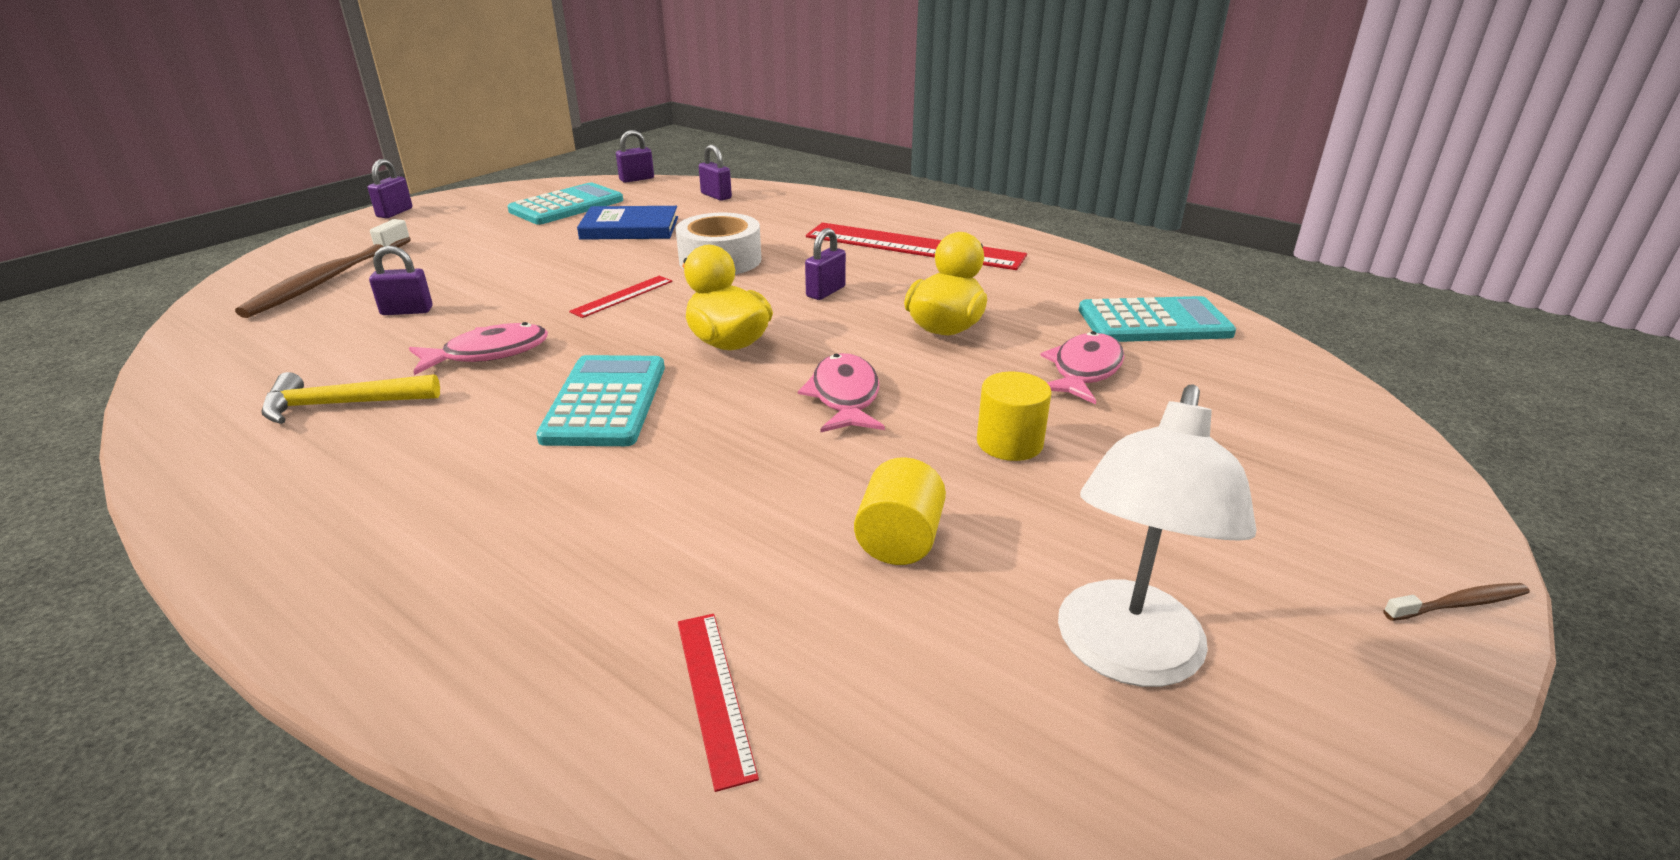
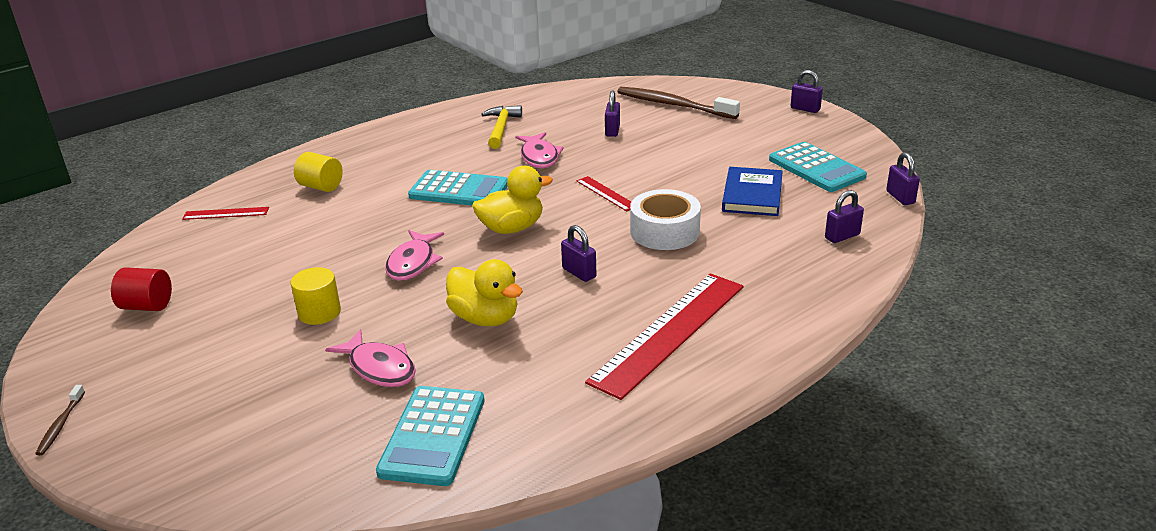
camera: 105 degrees right, 0 degrees up
pink fish [798,353,885,432] -> pink fish turned 90 degrees clockwise [385,230,444,281]
yellow cylinder [854,457,946,565] -> yellow cylinder moved to [294,152,343,192]
white lamp [1058,384,1256,687] -> red cylinder [111,267,172,311]

